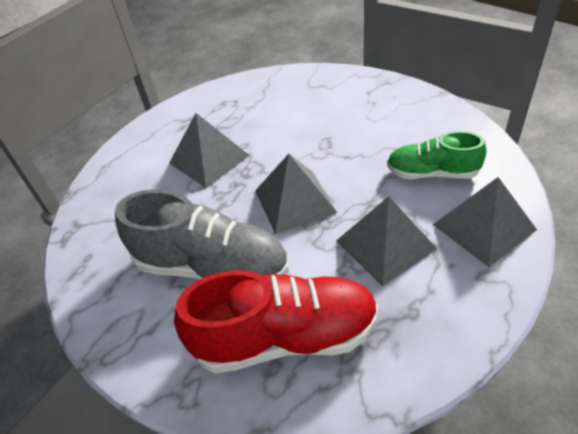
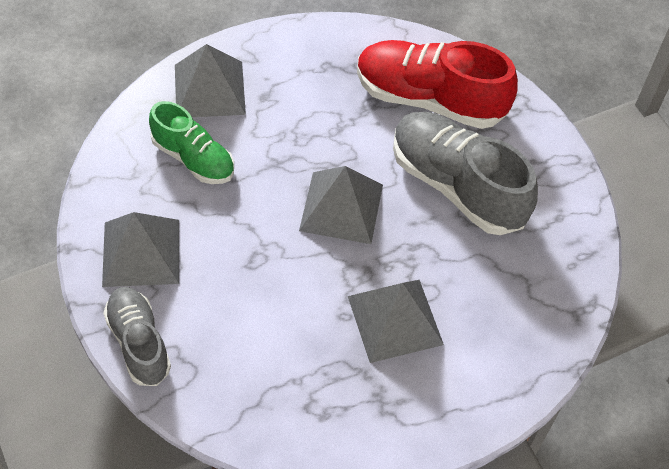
camera: 160 degrees left, 10 degrees up
grey pyramid [336,196,437,286] -> grey pyramid moved to [102,212,179,287]
none -> grey shoe [103,287,171,386]

